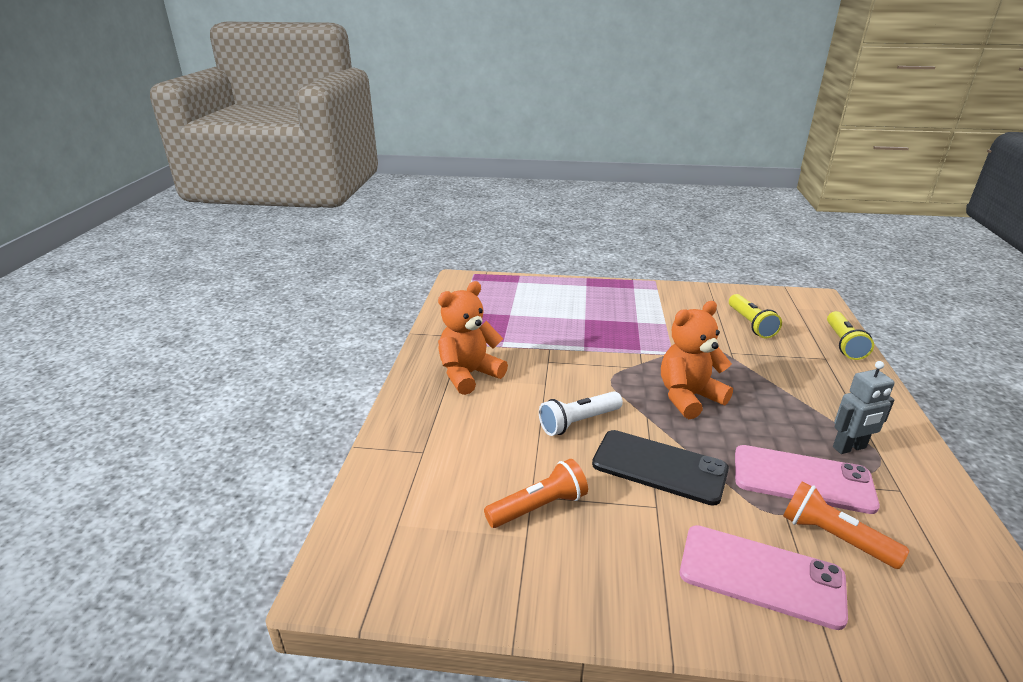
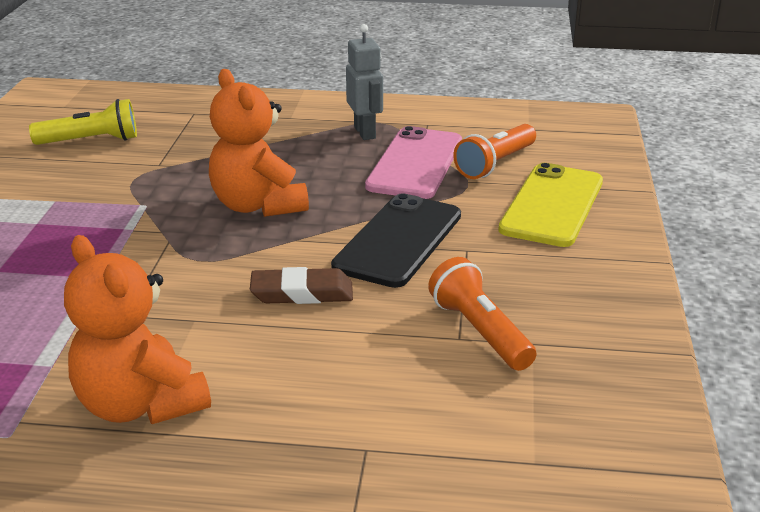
camera: 90 degrees left, 0 degrees up
white flashlight [539,391,623,436] -> brown eraser [250,267,353,304]
pink phone [680,525,848,630] -> yellow phone [498,163,603,247]
yellow flashlight [827,311,874,360] -> none

